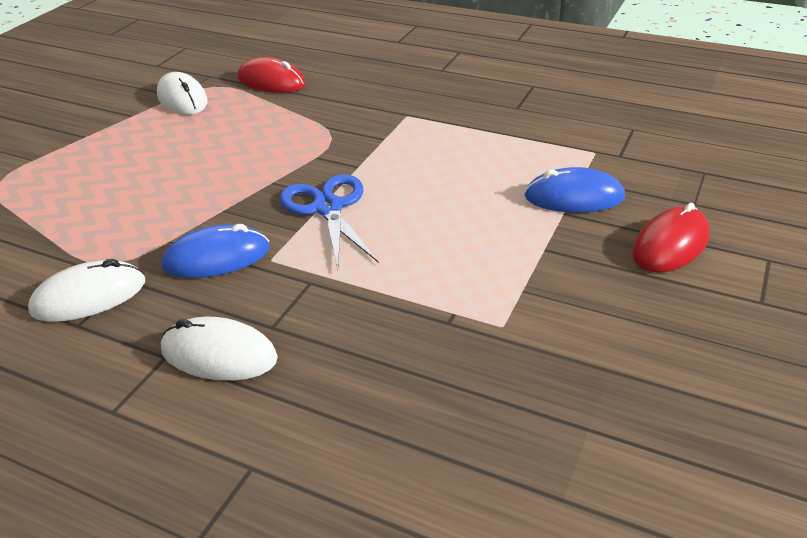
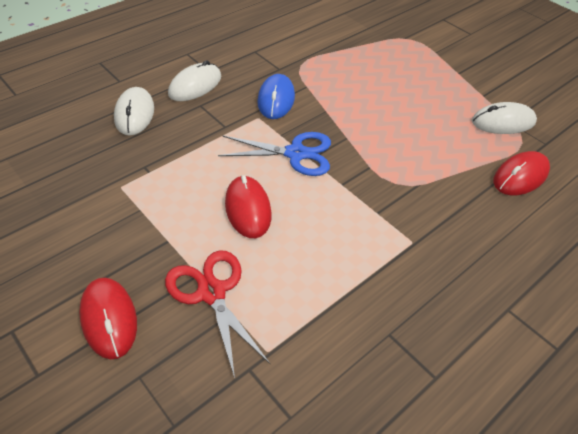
camera: 110 degrees right, 10 degrees up
white mouse [28,259,145,322] -> white mouse moved to [114,87,154,136]
blue mouse [524,167,625,213] -> red scissors [165,251,270,378]
none -> red mouse [225,175,272,238]

